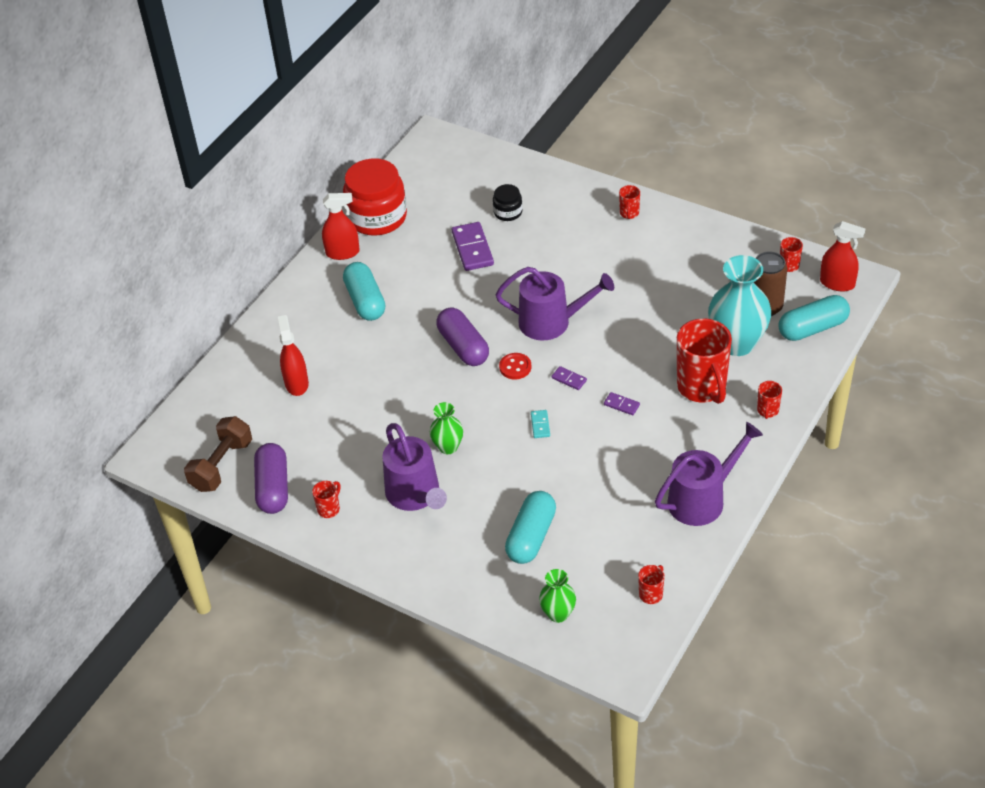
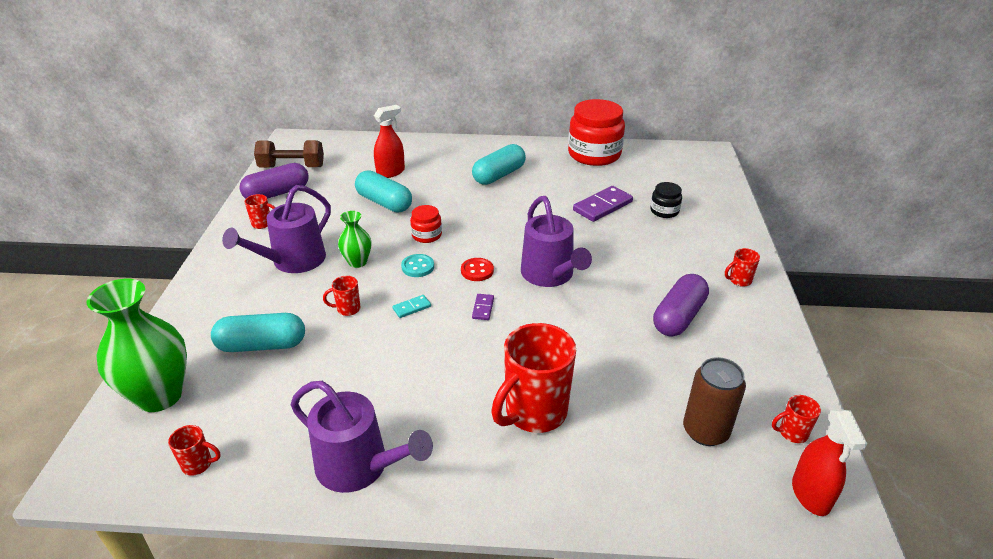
camera: 60 degrees right, 10 degrees down
red spray bottle [322,193,360,260] -> none
purple capsule [436,308,489,366] -> purple capsule moved to [653,274,709,336]
green vase [539,569,576,623] -> green vase [86,279,187,412], size x1.92
purple domino [604,392,640,415] -> none
turquoise vase [708,255,771,356] -> none
red mug [757,381,782,419] -> red mug moved to [323,276,360,316]
turquoise capsule [778,295,850,341] -> turquoise capsule moved to [355,170,412,212]
none -> turquoise button [401,254,434,277]
none -> red jar [410,205,442,243]

